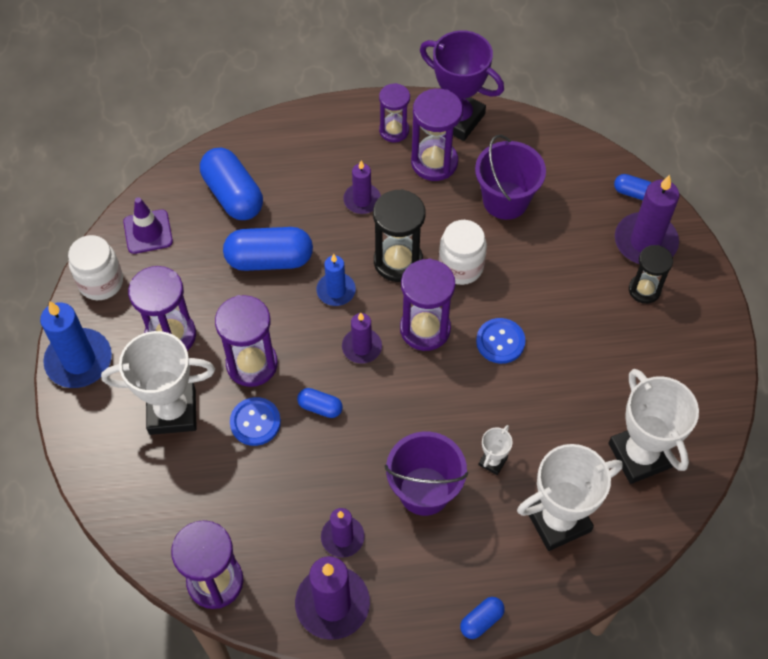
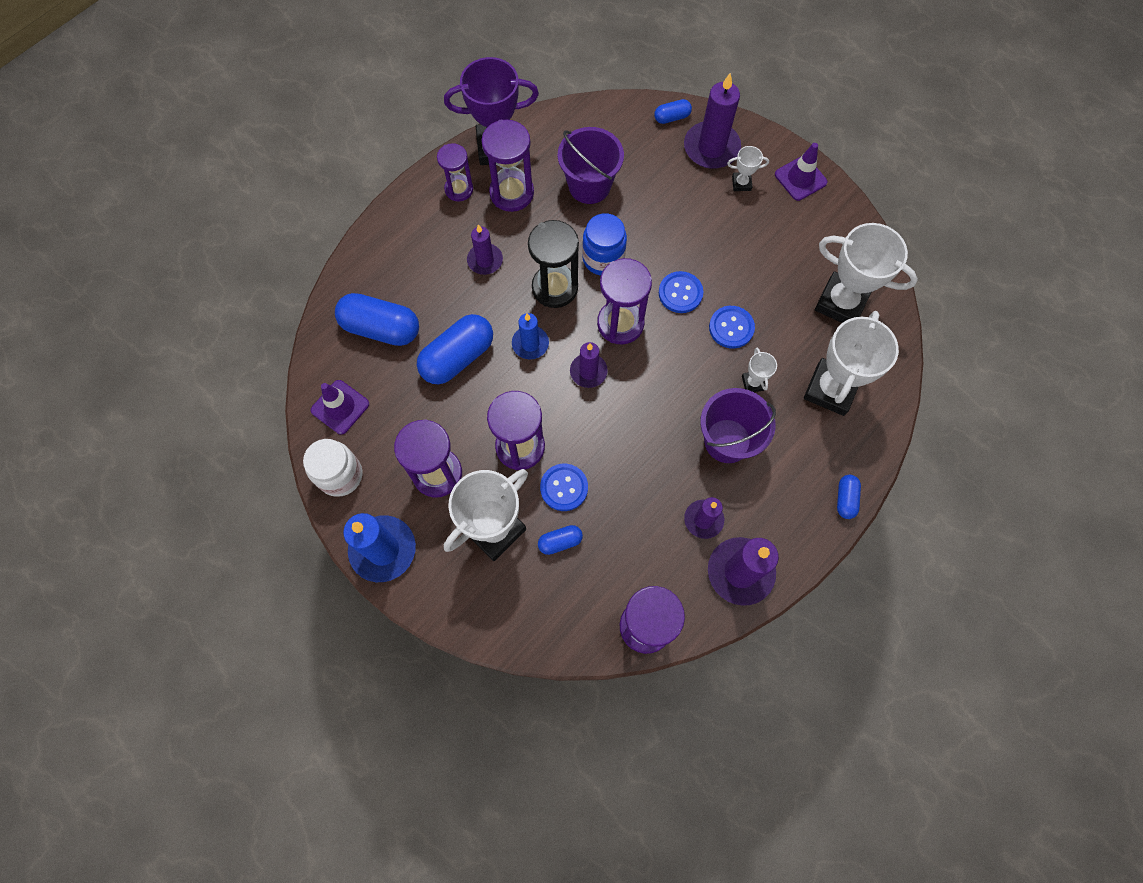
camera: 40 degrees left, 10 degrees up
blue capsule [297,388,343,418] -> blue capsule moved to [538,525,583,555]
white jar [438,220,487,285] -> blue jar [582,213,627,276]
black hourglass [629,245,673,304] -> white trophy [727,146,769,191]
none -> blue button [709,306,755,348]
none -> purple traffic cone [775,143,828,201]

